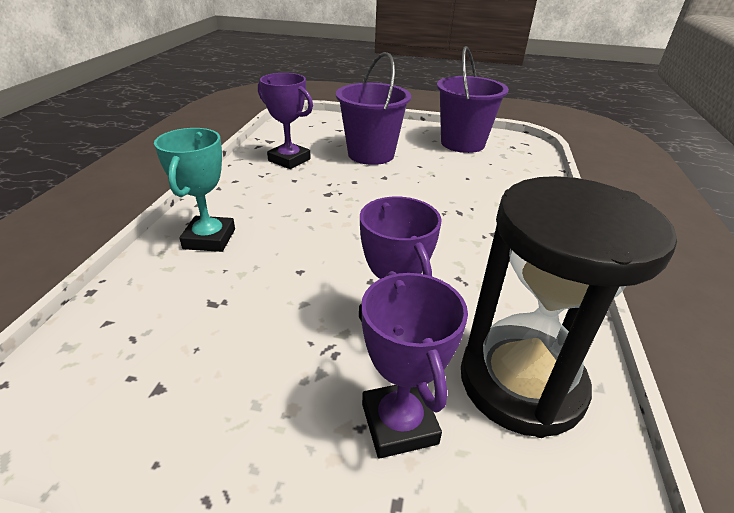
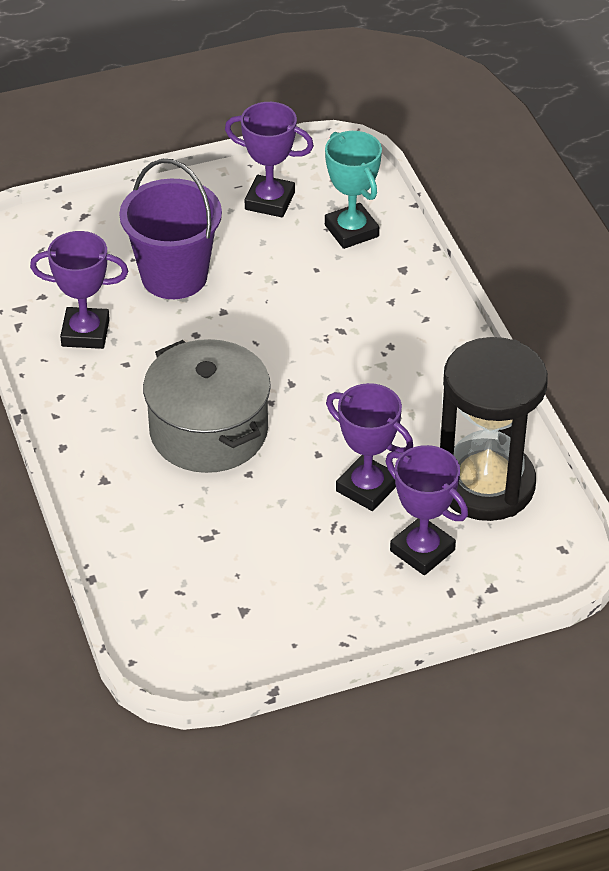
camera: 30 degrees left, 10 degrees up
turquoise trophy [154,128,235,252] -> turquoise trophy moved to [325,131,382,249]
purple bucket [437,46,509,153] -> purple trophy [225,102,314,217]
none -> grey pot [143,339,271,473]

